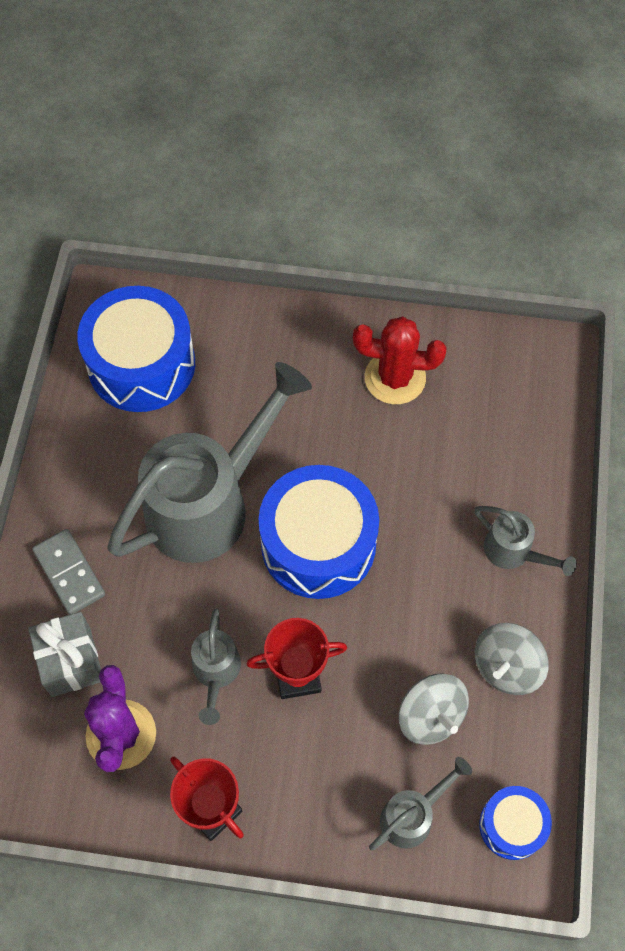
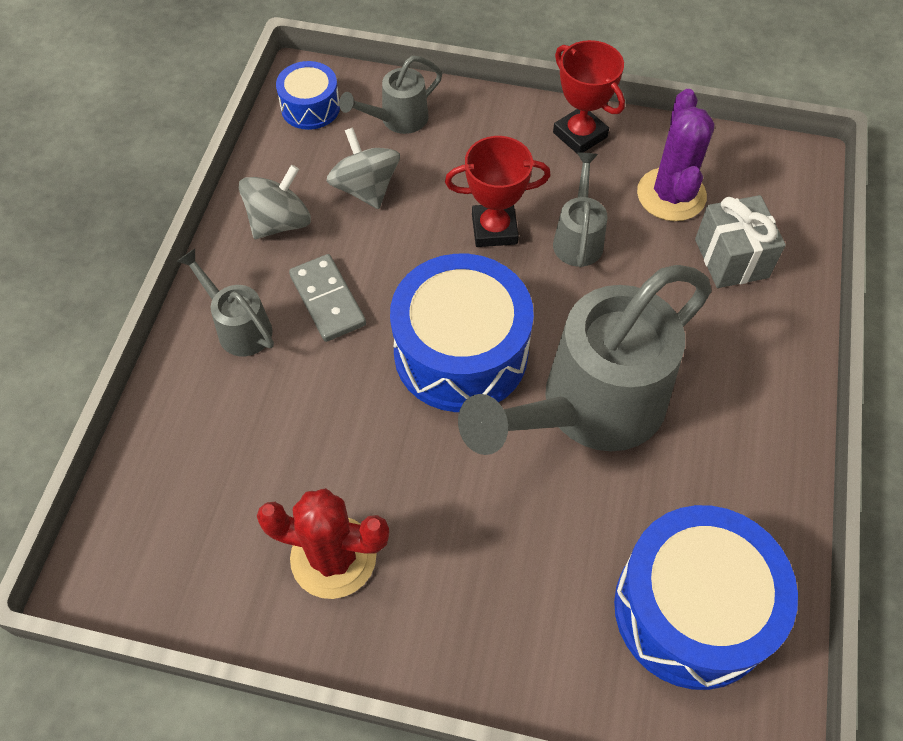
camera: 175 degrees left, 5 degrees down
grey domino [32,529,105,615] -> grey domino moved to [289,254,366,342]

